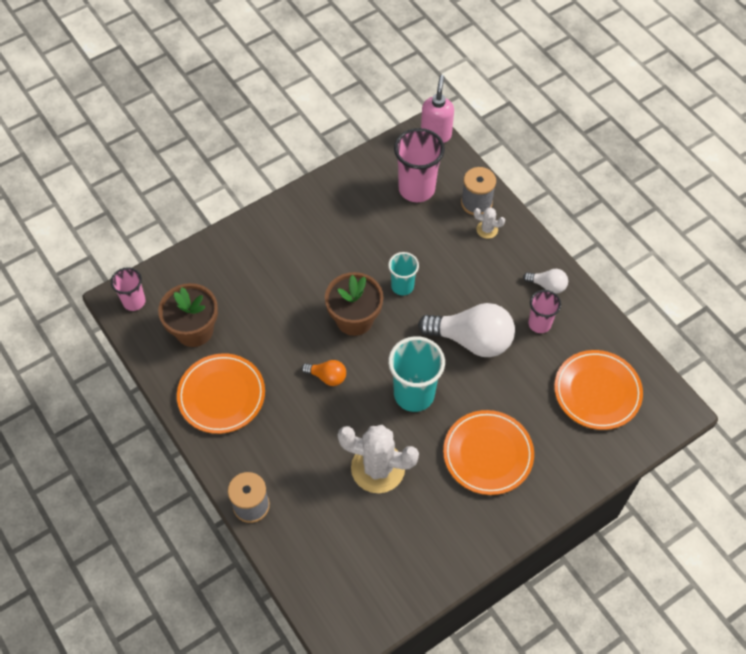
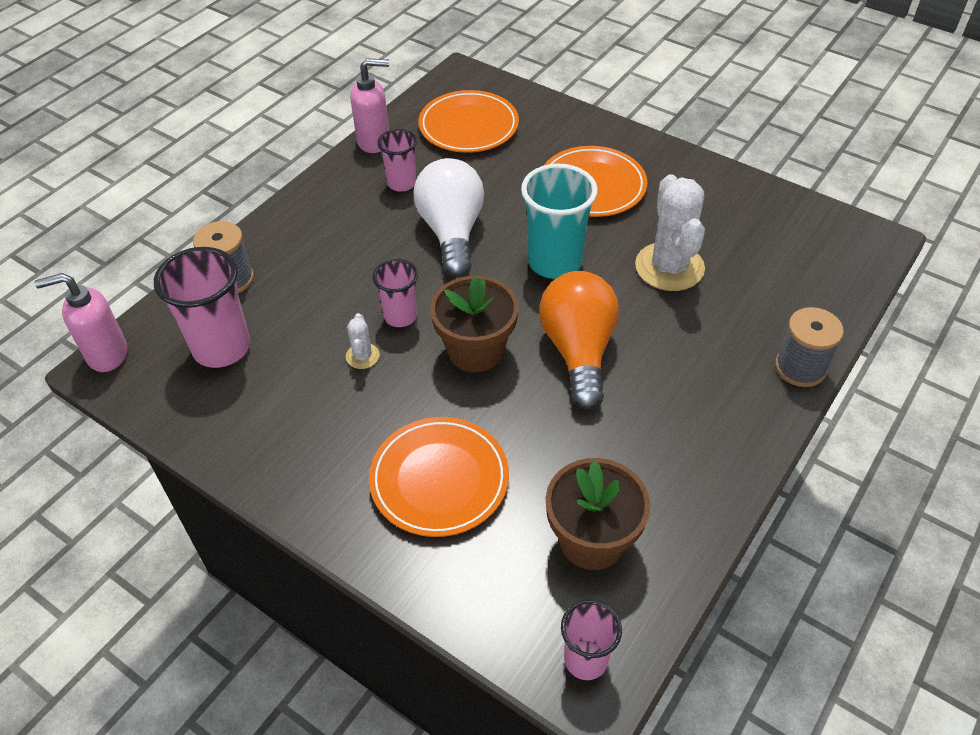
camera: 110 degrees left, 10 degrees down
orange plate [177,353,265,434] -> orange plate moved to [369,417,509,537]
orange light bulb [301,360,346,386] -> orange light bulb [539,271,619,410], size x2.08
turquoise cup [388,252,419,295] -> pink cup [372,259,418,327]
white cactus [474,207,505,239] -> white cactus moved to [346,313,380,369]
white light bulb [523,269,568,294] -> none
none -> pink soap dispenser [350,58,389,153]

